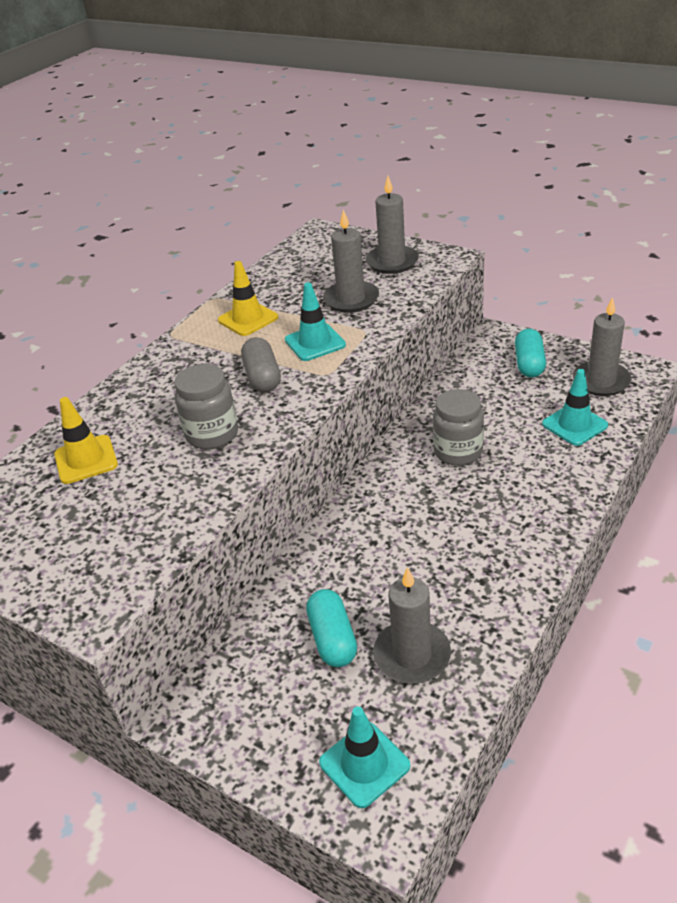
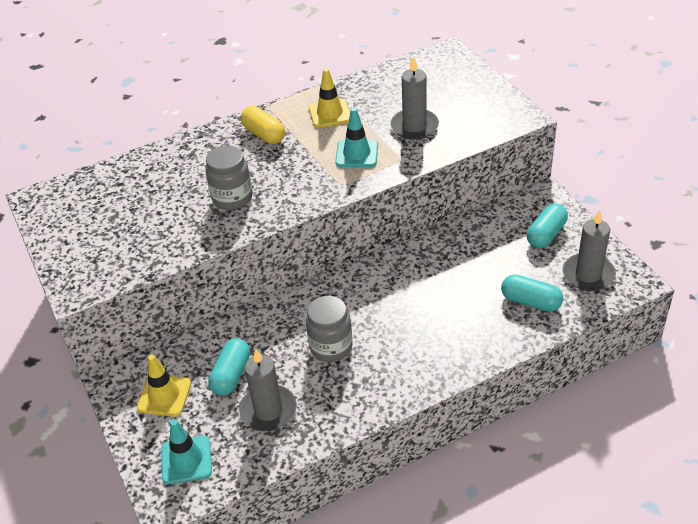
camera: 30 degrees right, 5 degrees up
yellow traffic cone [54,397,118,484] -> yellow traffic cone moved to [137,354,191,417]
grey capsule [241,337,281,392] -> none
grey candle [366,176,419,274] -> none
grey jar [433,389,484,466] -> grey jar moved to [306,296,353,362]
turquoise traffic cone [542,369,608,446] -> turquoise capsule [501,275,563,312]
none -> yellow capsule [240,106,285,144]

